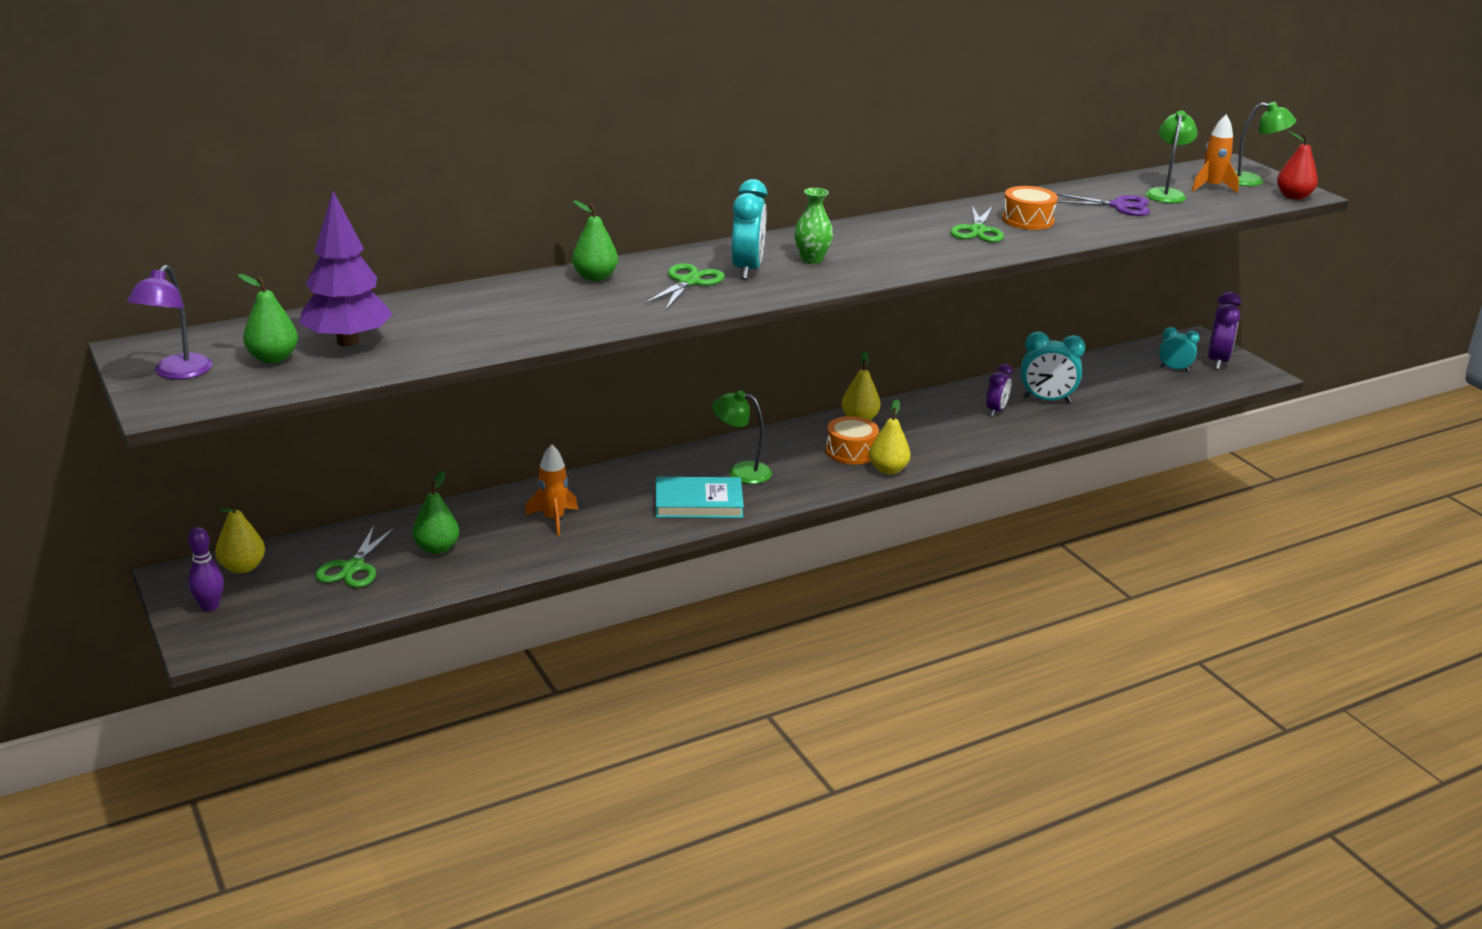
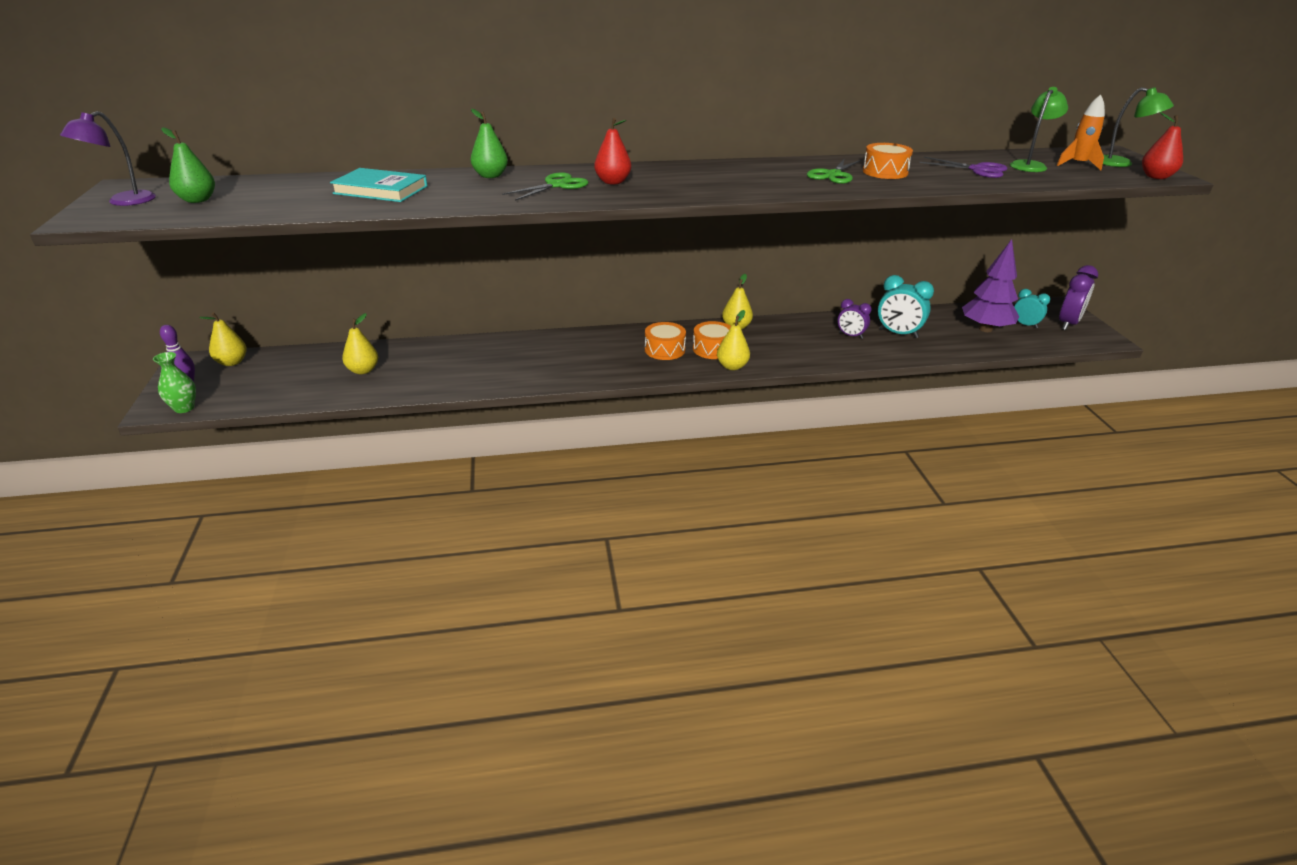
camera: 20 degrees right, 5 degrees up
purple tree [299,191,393,347] -> purple tree moved to [962,239,1019,332]
green scissors [315,526,396,588] -> none
green pear [412,471,459,554] -> yellow pear [342,313,378,374]
orange rocket [525,444,578,536] -> none
turquoise book [656,477,744,518] -> turquoise book moved to [330,168,428,202]
green lamp [712,390,772,484] -> none
turquoise clock [732,179,767,279] -> red pear [594,118,631,185]
green vase [794,188,833,264] -> green vase moved to [153,352,196,413]
purple clock [986,364,1012,416] -> purple clock turned 75 degrees clockwise [838,299,872,339]
none -> orange drum [645,322,686,360]

